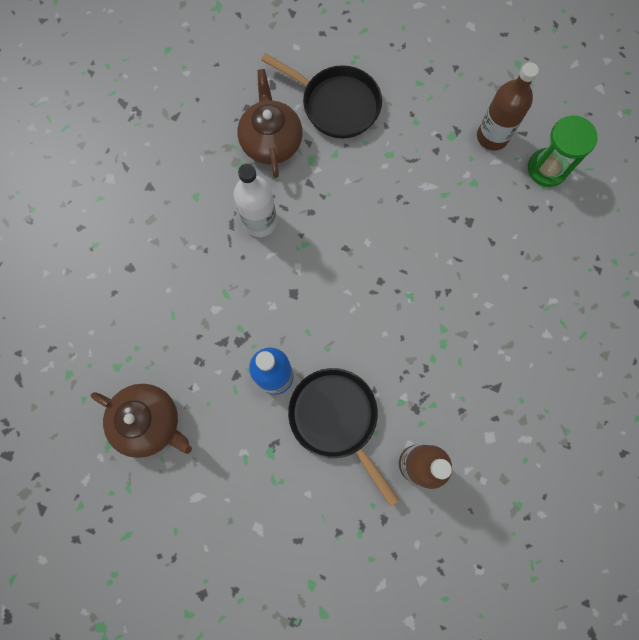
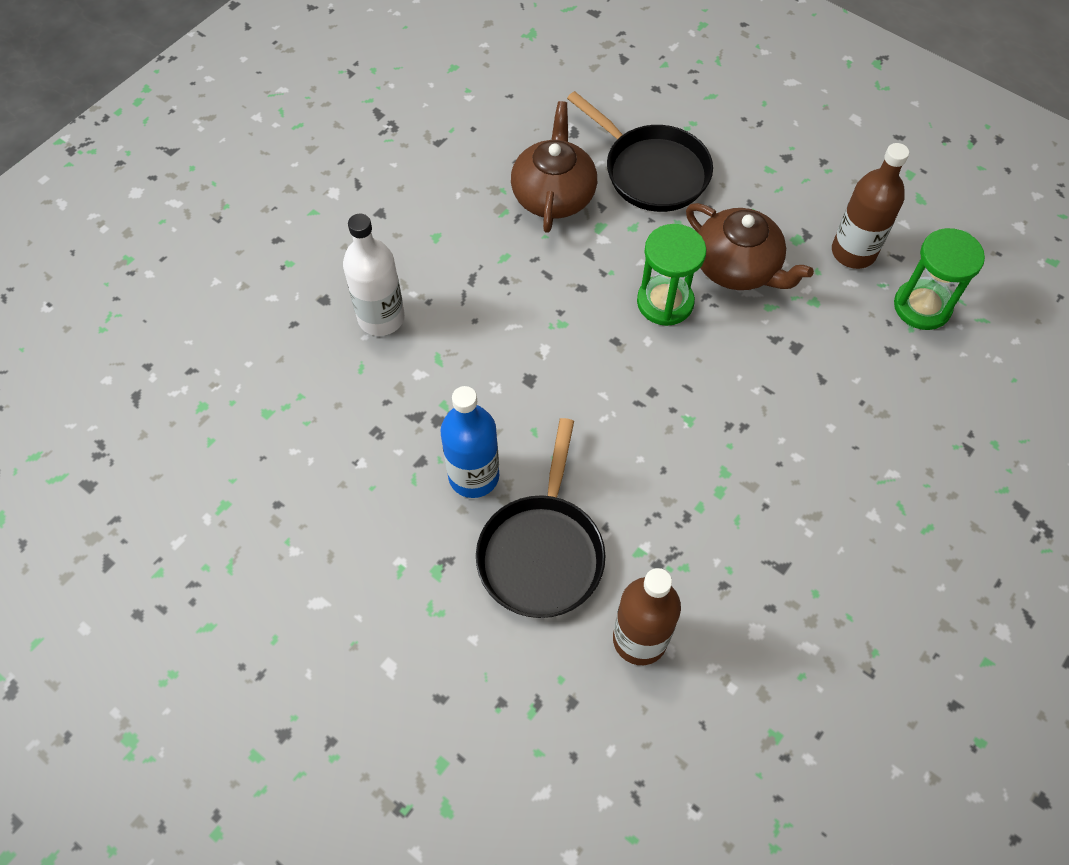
camera: 15 degrees right, 15 degrees down
brown teapot [90,384,192,458] -> brown teapot moved to [686,203,814,290]
white bottle [234,164,277,237] -> white bottle moved to [343,214,405,336]
black pan [288,368,399,507] -> black pan turned 150 degrees counterclockwise [476,418,605,618]
none -> green hourglass [637,224,707,326]

